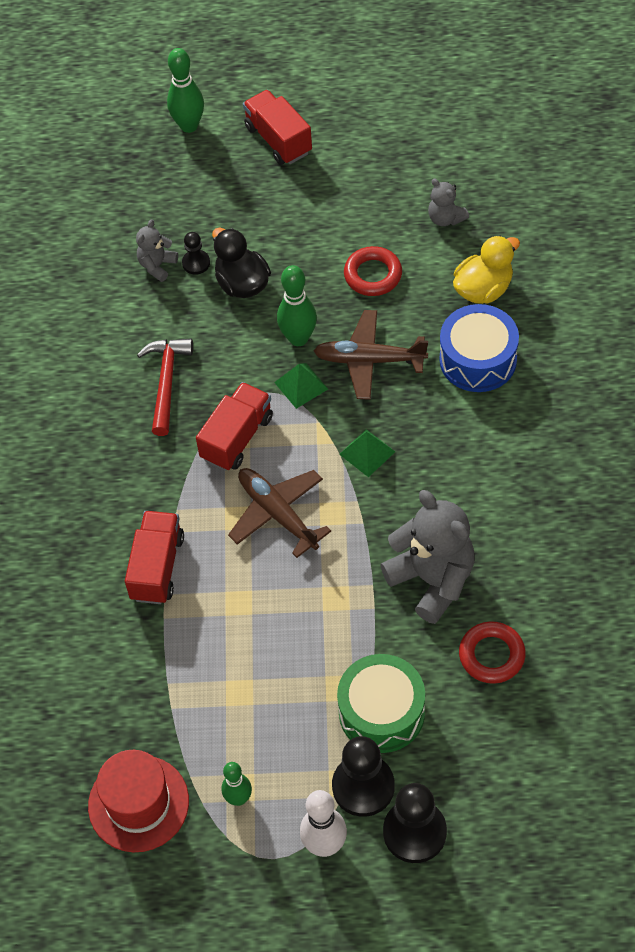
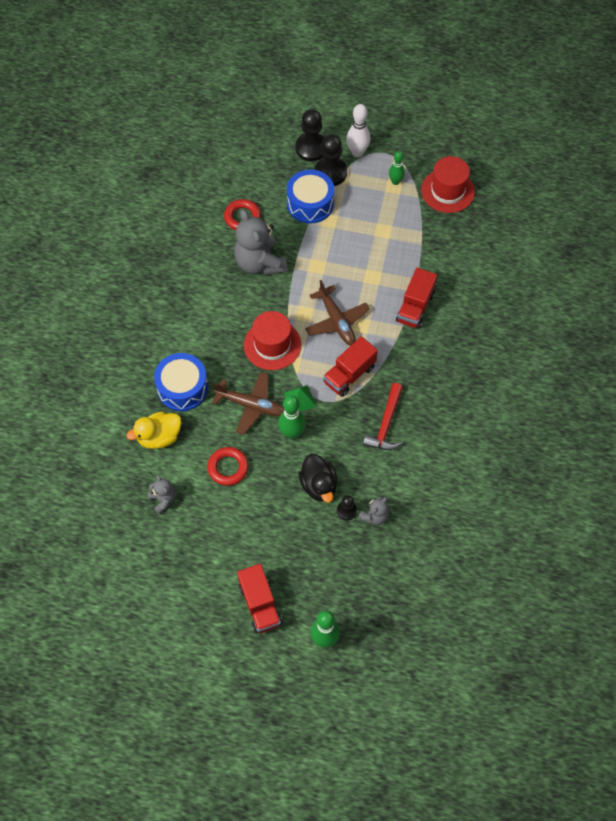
camera: 170 degrees left, 5 degrees up
green drum [337,654,425,753] -> blue drum [287,169,334,223]
green pyramid [339,429,395,477] -> red hat [244,311,301,370]

